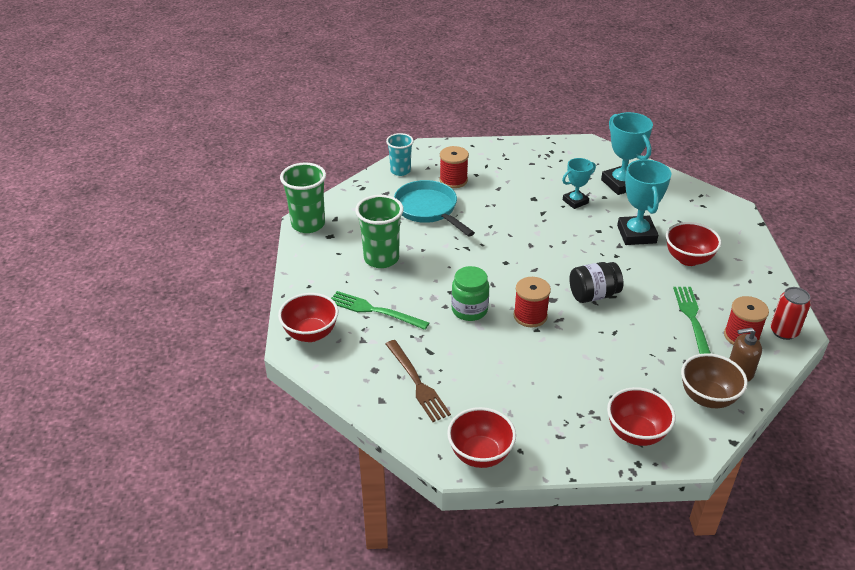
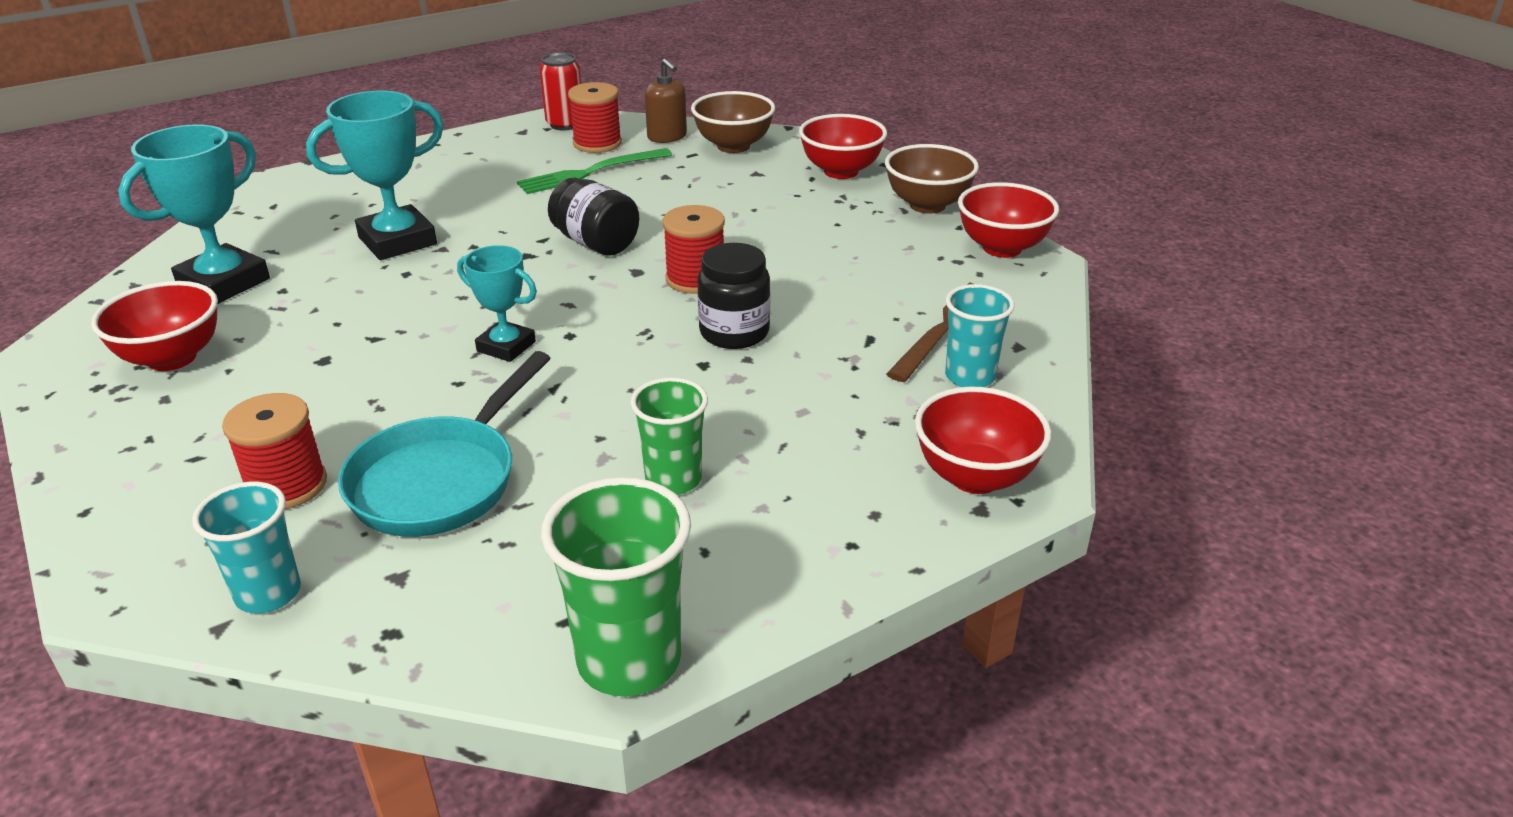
camera: 120 degrees left, 5 degrees down
green fork [331,291,429,330] -> none
green cup [355,195,404,268] -> green cup [630,377,708,495], size x0.65
green jar [451,266,489,321] -> black jar [697,243,770,349]
turquoise trophy [562,158,596,209] -> turquoise trophy moved to [457,245,537,362]
red bowl [666,222,721,266] -> red bowl moved to [91,281,218,371]
none -> brown bowl [885,144,979,214]
none -> turquoise cup [945,284,1015,387]

